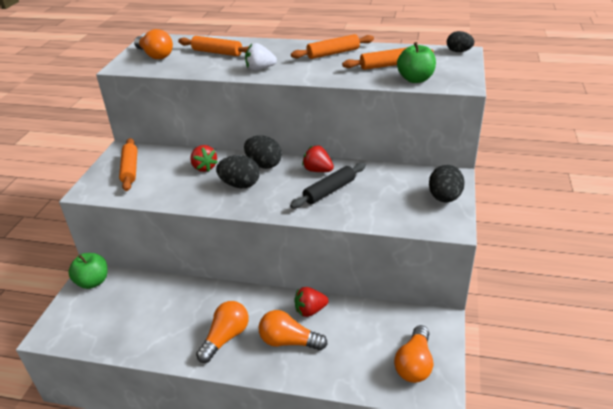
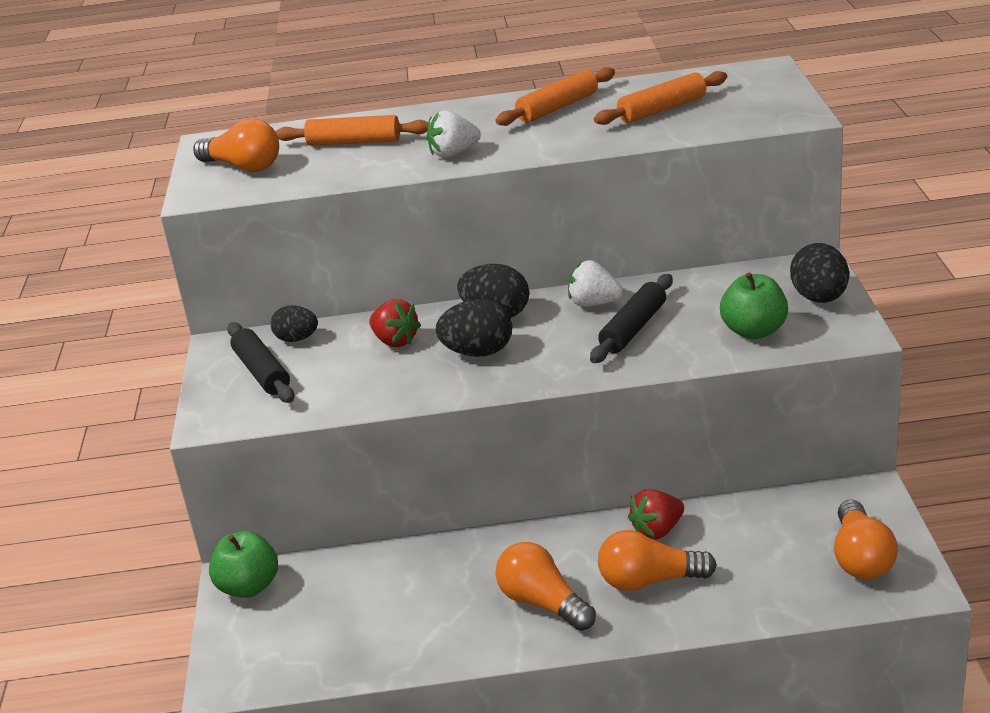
camera: 15 degrees left, 5 degrees down
orange rolling pin [119,138,137,191] -> black rolling pin [227,322,295,403]
orange light bulb [196,301,249,363] -> orange light bulb turned 60 degrees counterclockwise [495,542,596,631]
red strawberry [302,146,334,172] -> white strawberry [568,260,623,307]
green apple [397,42,436,83] -> green apple moved to [720,272,788,339]
black egg [447,31,474,52] -> black egg moved to [271,305,318,342]

